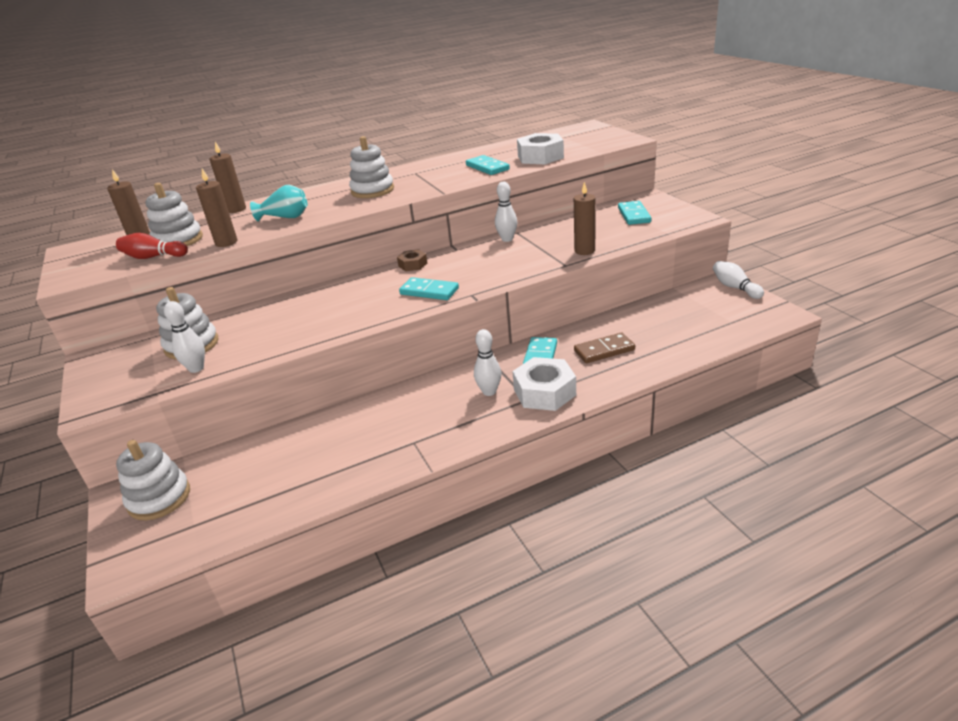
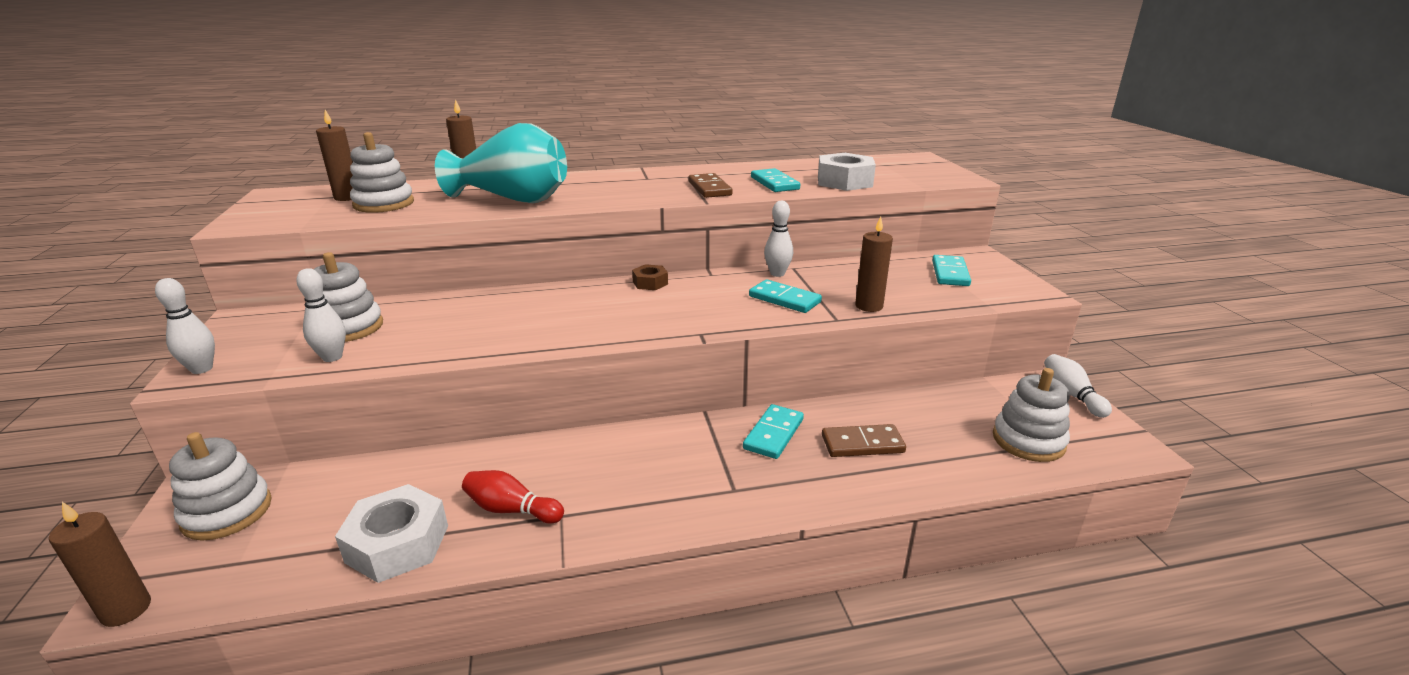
camera: 10 degrees right, 5 degrees down
red bowling pin [116,233,188,259] -> red bowling pin moved to [462,470,564,524]
brown candle [196,169,237,247] -> brown candle moved to [49,502,151,627]
turquoise vase [250,185,307,222] -> turquoise vase [435,123,567,203], size x1.91
white stacking toy [349,136,394,198] -> white stacking toy moved to [993,368,1070,462]
turquoise domino [399,277,459,300] -> turquoise domino moved to [749,279,822,313]
white bowling pin [474,329,501,396] -> white bowling pin moved to [155,278,215,374]
white nut [512,357,576,411] -> white nut moved to [335,484,448,583]
none -> brown domino [688,173,733,198]

